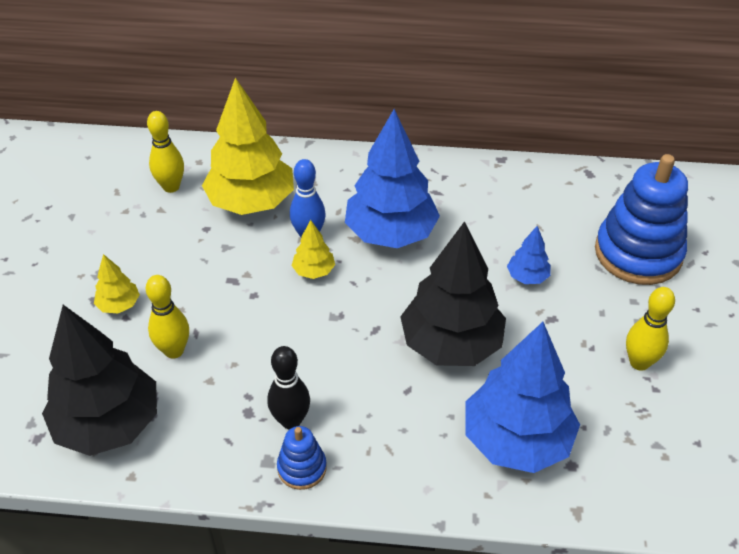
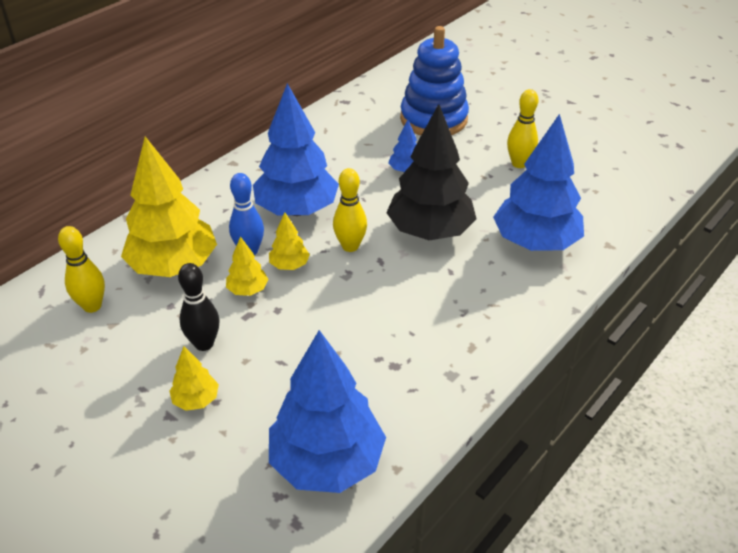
camera: 55 degrees left, 5 degrees down
black tree [42,305,157,456] -> blue tree [269,330,386,493]
yellow bowling pin [146,275,189,359] -> yellow bowling pin moved to [333,168,367,252]
black bowling pin [267,346,310,429] -> black bowling pin moved to [178,263,220,351]
blue stacking toy [277,426,327,490] -> none
none -> yellow tree [226,236,269,296]

